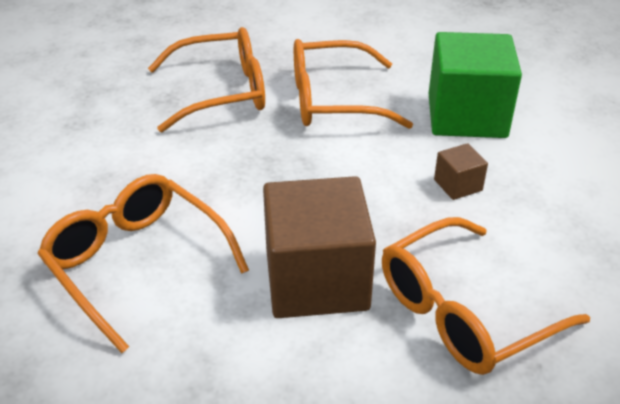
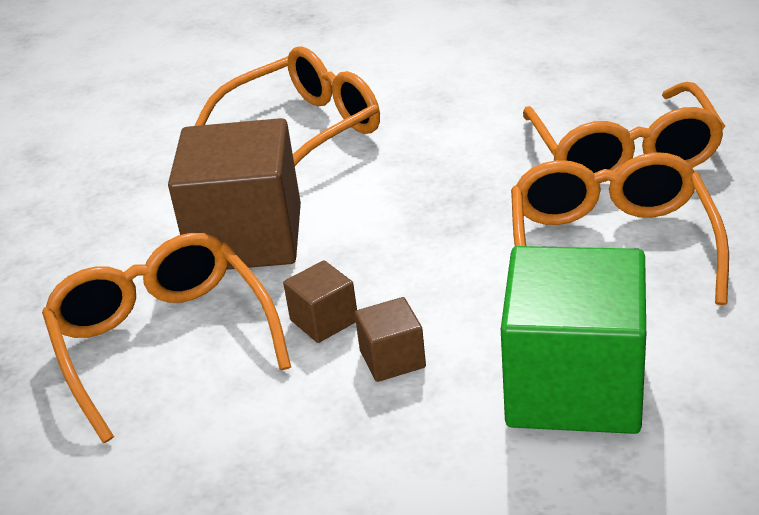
camera: 100 degrees right, 5 degrees down
none -> brown cube [283,260,357,343]

